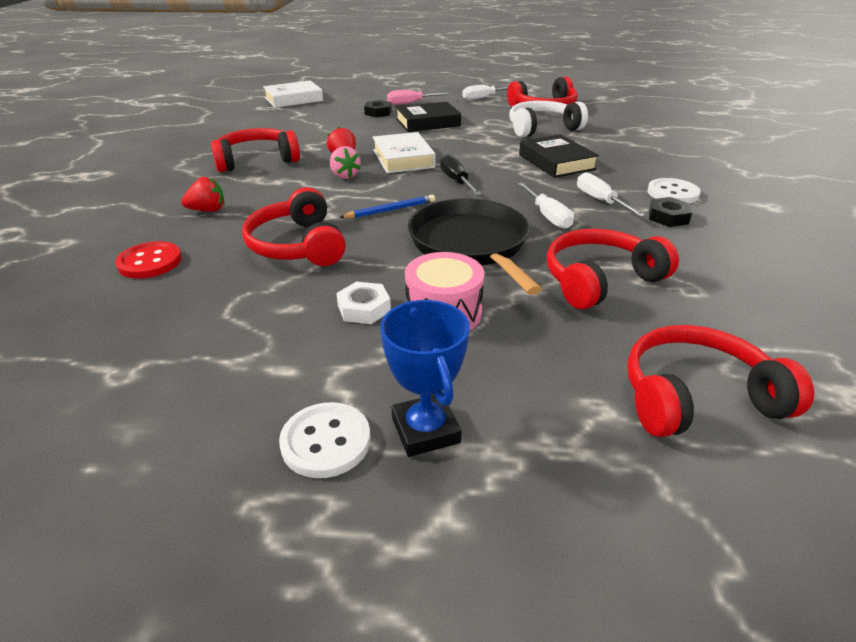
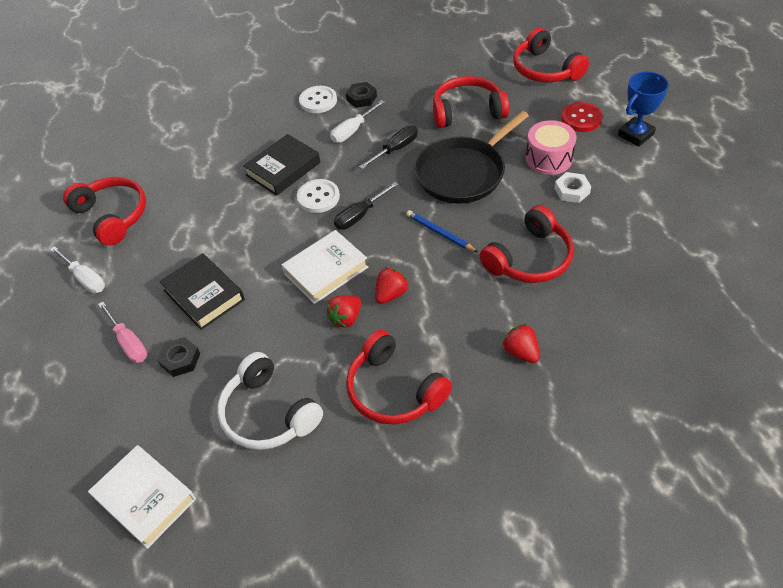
camera: 110 degrees left, 15 degrees up
red button [115,241,182,279] -> red button moved to [561,102,603,132]
white button [279,402,371,478] -> white button moved to [297,179,340,213]
pink strawberry [330,146,361,179] -> red strawberry [375,267,409,304]
white headphones [509,101,588,137] -> white headphones moved to [217,352,323,450]
white screwdriver [517,182,574,229] -> black screwdriver [359,125,418,169]
red headphones [547,229,679,310] -> red headphones turned 135 degrees clockwise [433,76,509,128]

